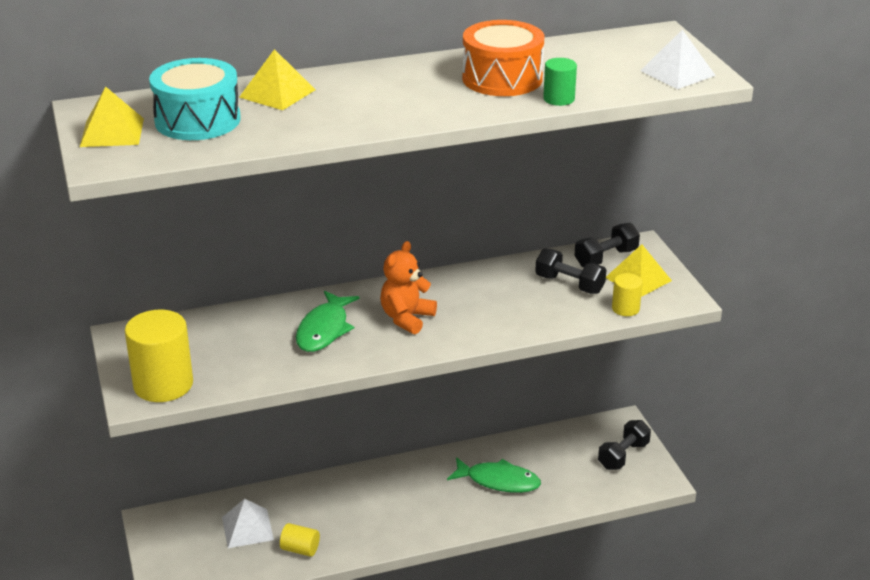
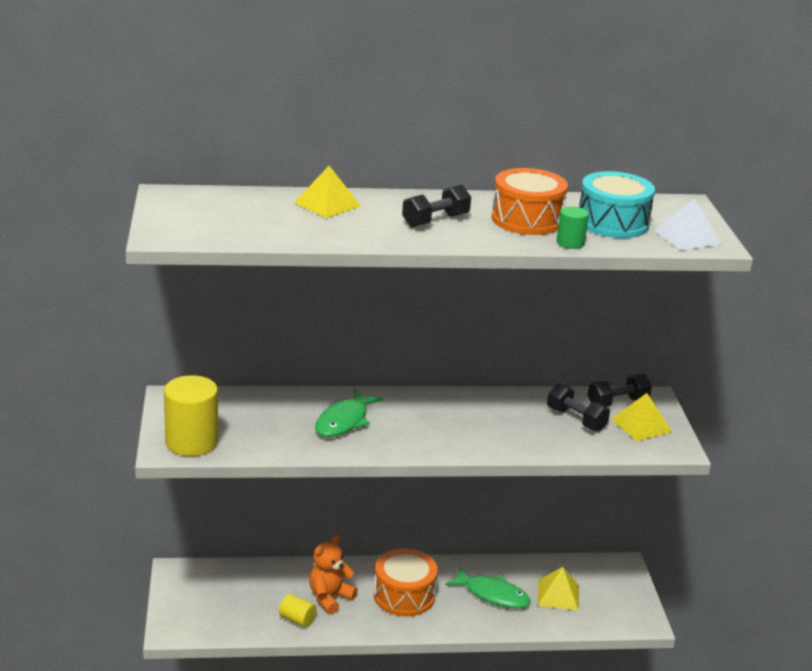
camera: 10 degrees right, 5 degrees down
yellow pyramid [80,86,144,147] -> yellow pyramid moved to [537,567,579,611]
turquoise drum [149,58,241,140] -> turquoise drum moved to [579,171,655,238]
white pyramid [222,499,274,548] -> none
orange teddy bear [380,241,437,334] -> orange teddy bear moved to [309,535,358,614]
black dumbbell [598,420,651,470] -> black dumbbell moved to [402,185,471,227]
yellow cylinder [612,273,643,316] -> none
none -> orange drum [374,548,438,616]

